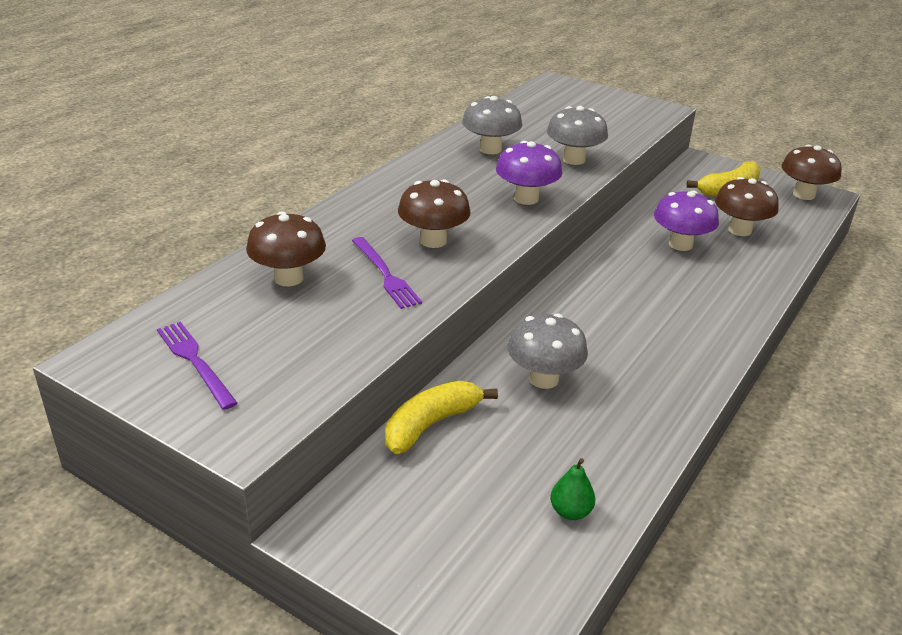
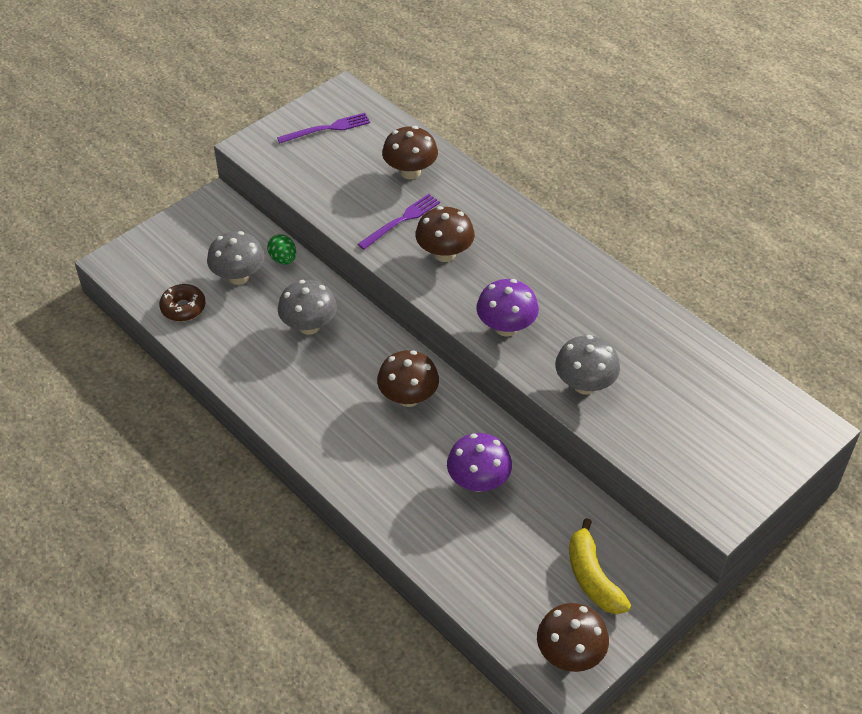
camera: 105 degrees right, 15 degrees up
purple fork [352,237,422,309] -> purple fork turned 150 degrees clockwise [358,194,440,250]
yellow banana [385,381,498,454] -> green egg [267,234,296,264]
grey mushroom [462,96,522,154] -> grey mushroom moved to [207,231,265,285]
green pear [550,458,595,520] -> brown donut [159,284,206,321]
brown mushroom [715,177,779,236] -> brown mushroom moved to [377,350,439,407]

